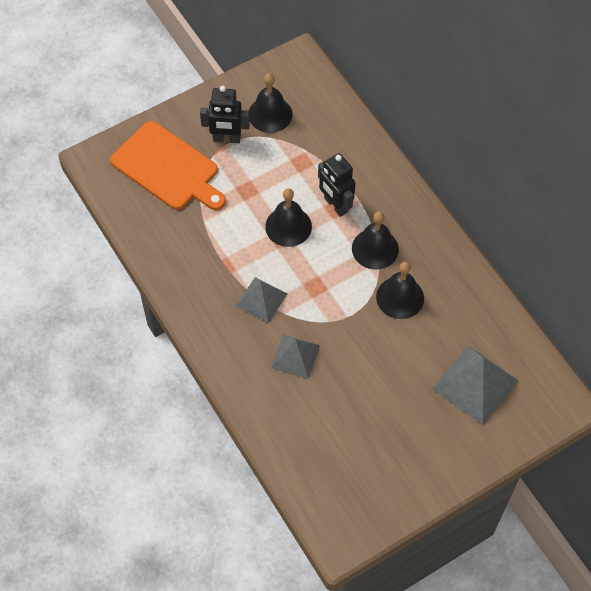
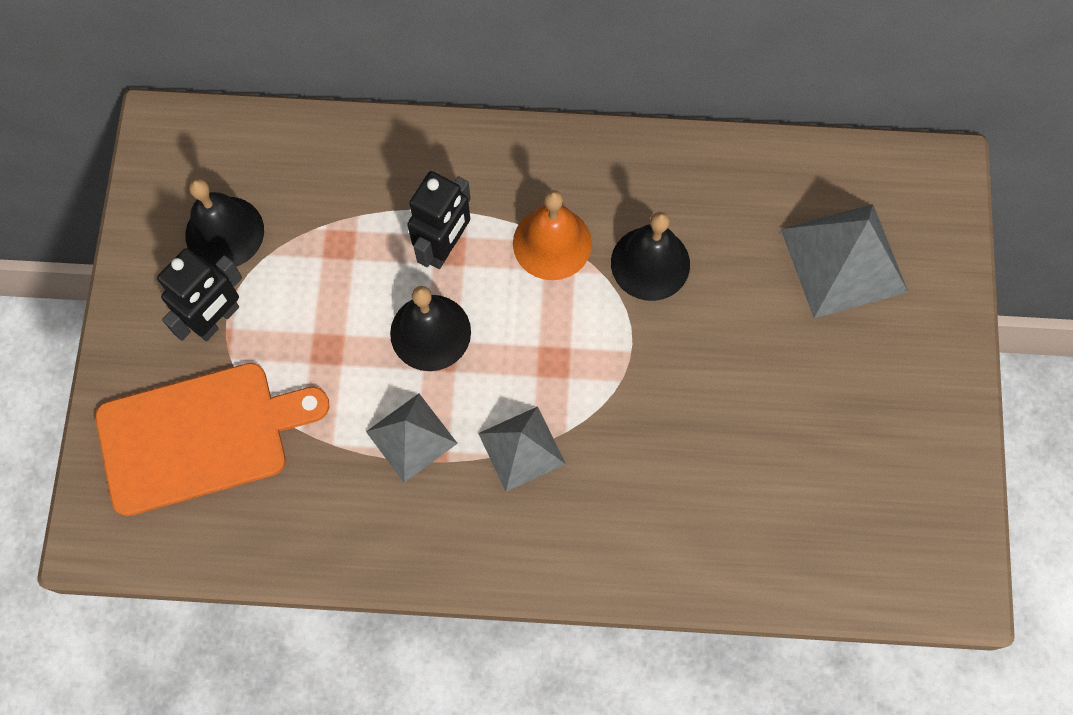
camera: 55 degrees left, 10 degrees up
grey pyramid [271,335,320,379] -> grey pyramid moved to [366,394,458,483]
black robot [318,153,355,217] -> black robot turned 60 degrees counterclockwise [407,171,471,269]
black bell [352,211,399,270] -> orange bell [513,190,592,280]

